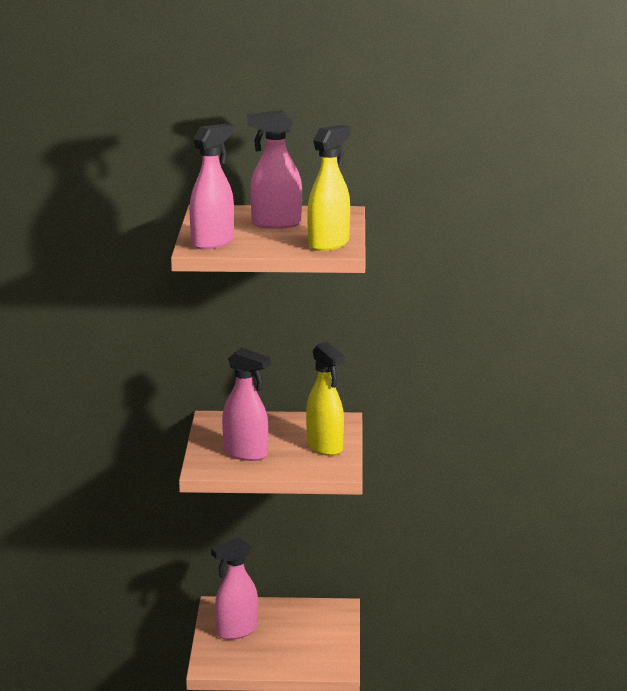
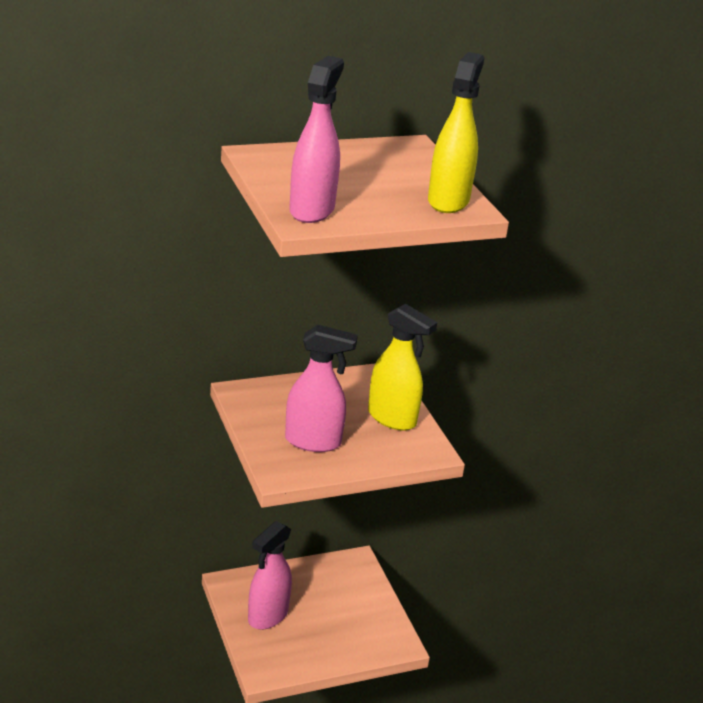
camera: 25 degrees left, 10 degrees up
pink spray bottle [247,110,302,229] -> none

